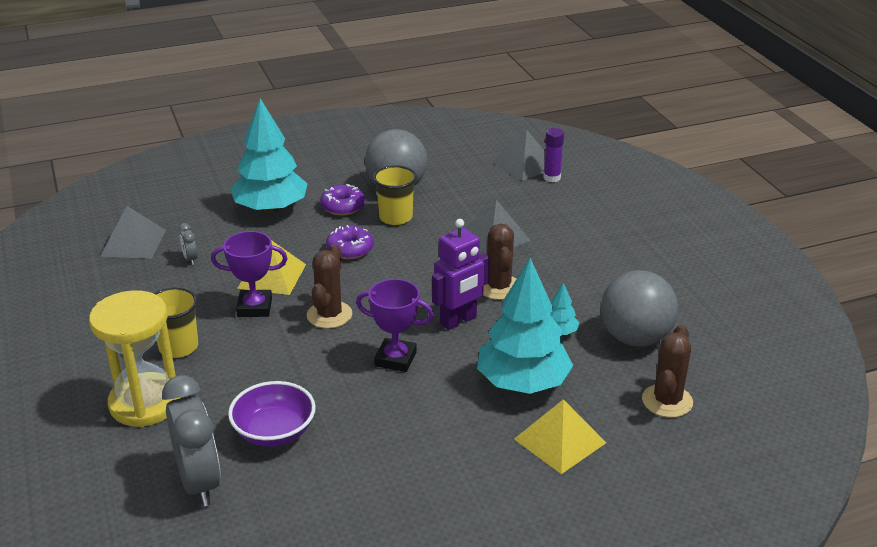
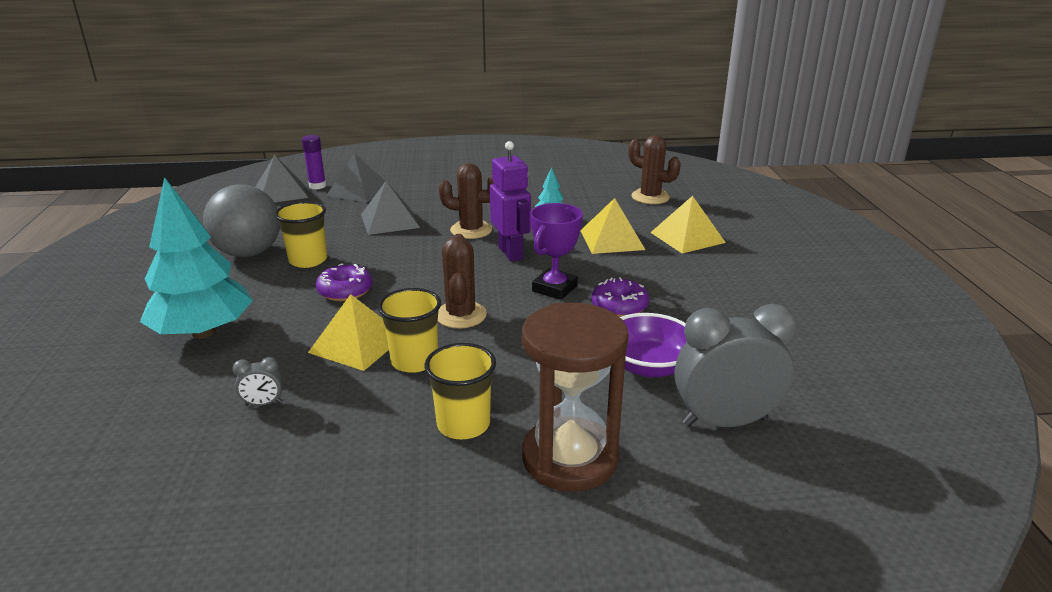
camera: 75 degrees left, 5 degrees down
yellow hourglass [89,290,182,427] -> brown hourglass [522,303,629,492]
grey pyramid [100,206,166,259] -> grey pyramid moved to [326,153,385,202]
purple trophy [211,231,288,317] -> yellow cup [378,288,441,373]
brown cactus [307,244,352,329] -> brown cactus turned 60 degrees clockwise [438,234,487,328]
purple donut [320,184,365,215] -> purple donut moved to [592,277,649,317]
turquoise tree [477,258,573,394] -> yellow pyramid [580,198,645,254]
grey ball [601,270,678,346] -> none

